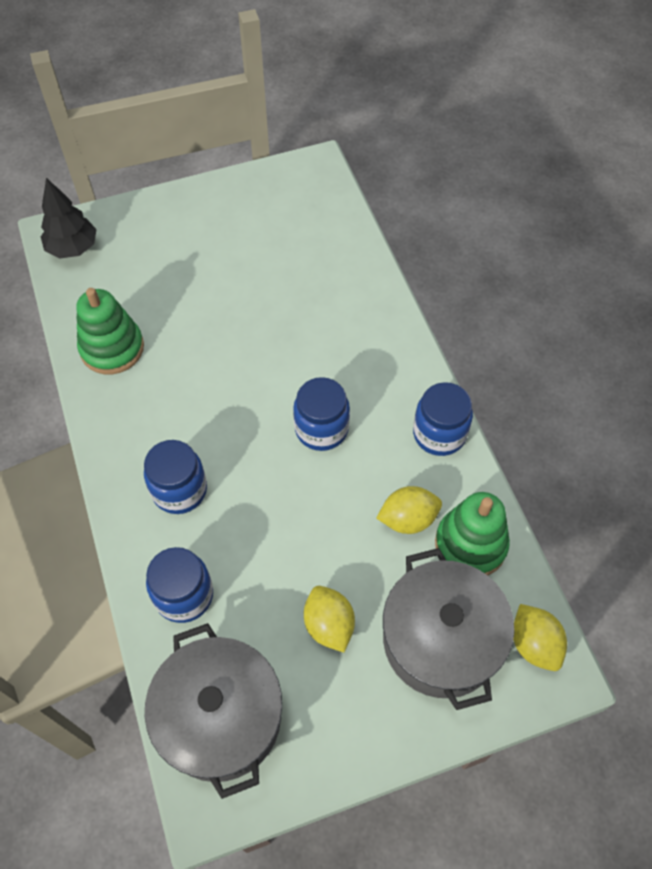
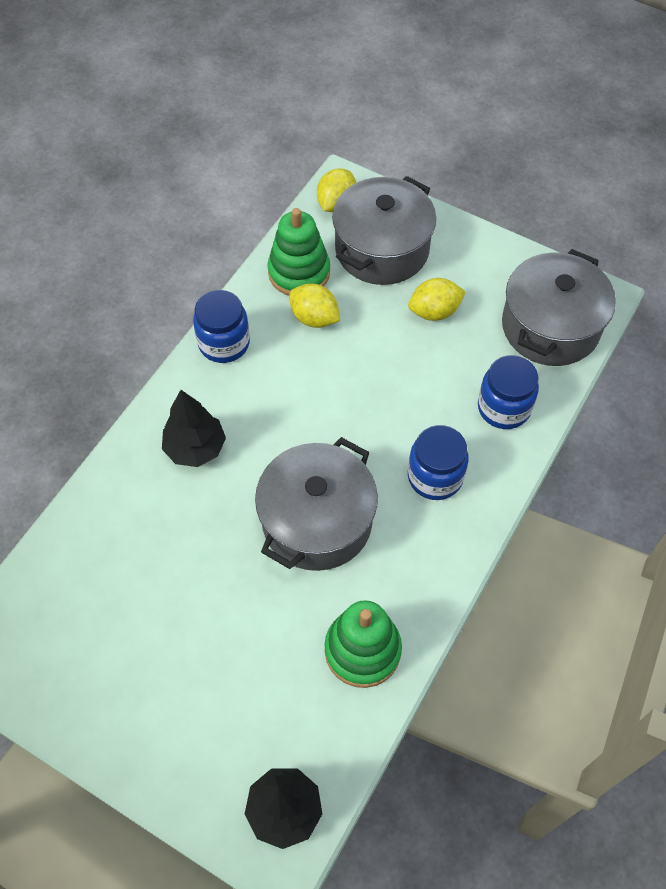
camera: 130 degrees left, 0 degrees up
blue jar [293,377,350,451] -> none
yellow lemon [304,586,355,652] -> yellow lemon turned 45 degrees clockwise [408,278,466,321]
none -> black tree [162,390,226,467]
none -> grey pot [255,437,378,571]

